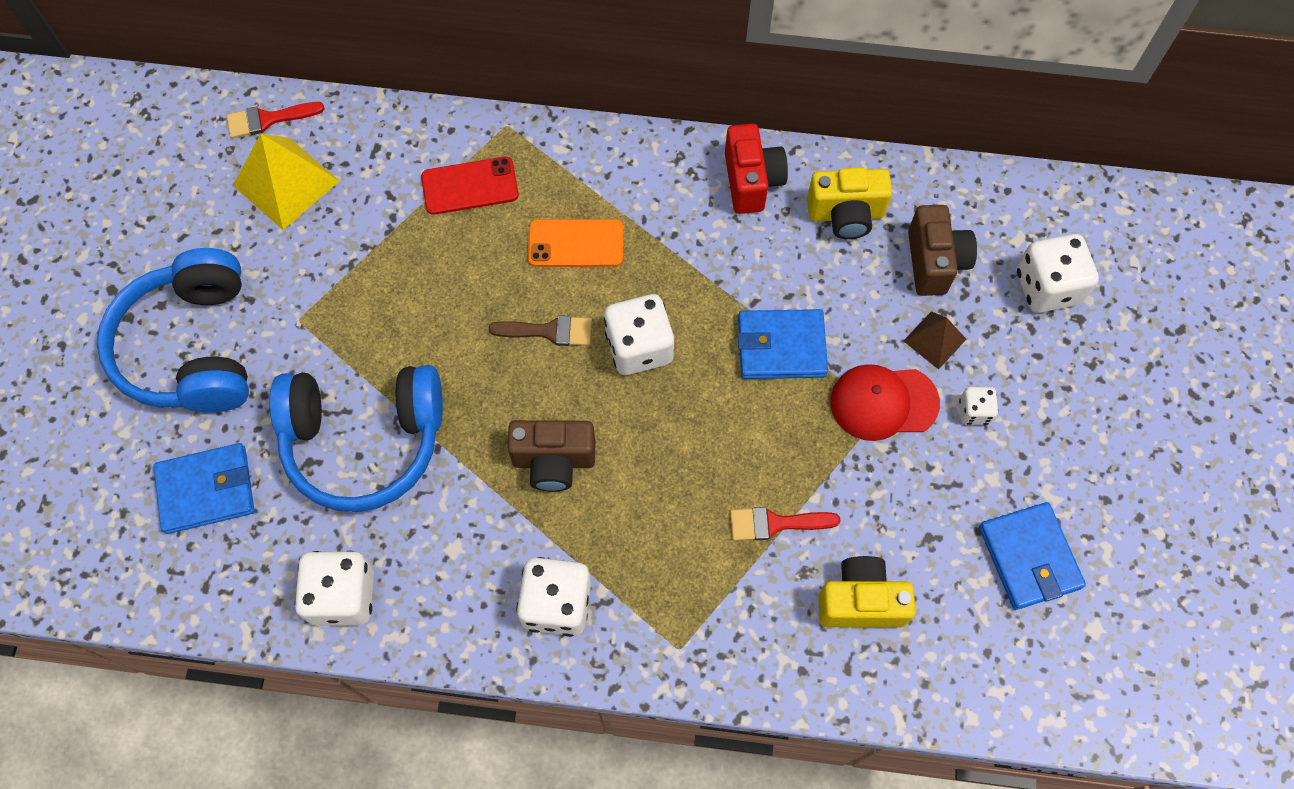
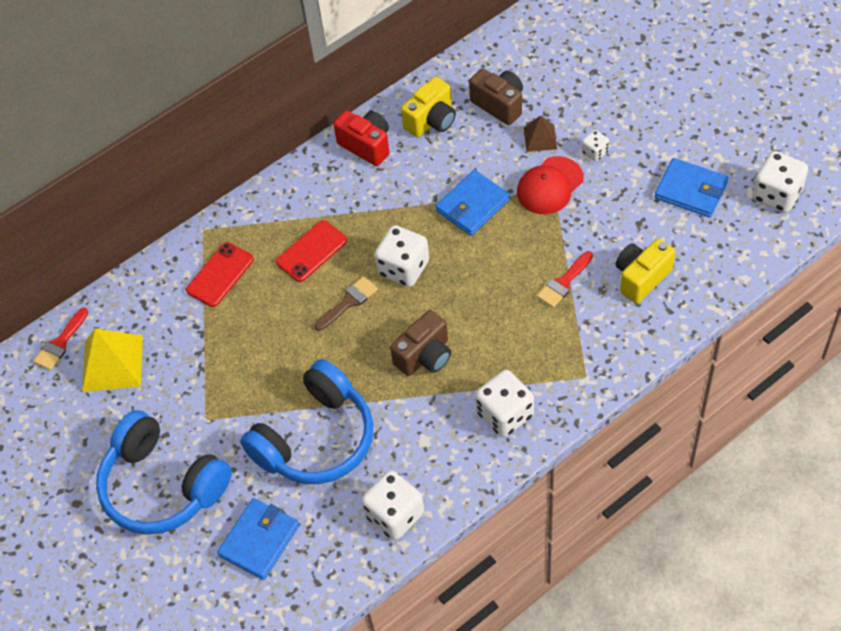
camera: 40 degrees left, 10 degrees down
orange phone [528,219,623,267] -> red phone [276,220,347,282]
white dice [1016,234,1099,313] -> white dice moved to [752,151,808,213]

